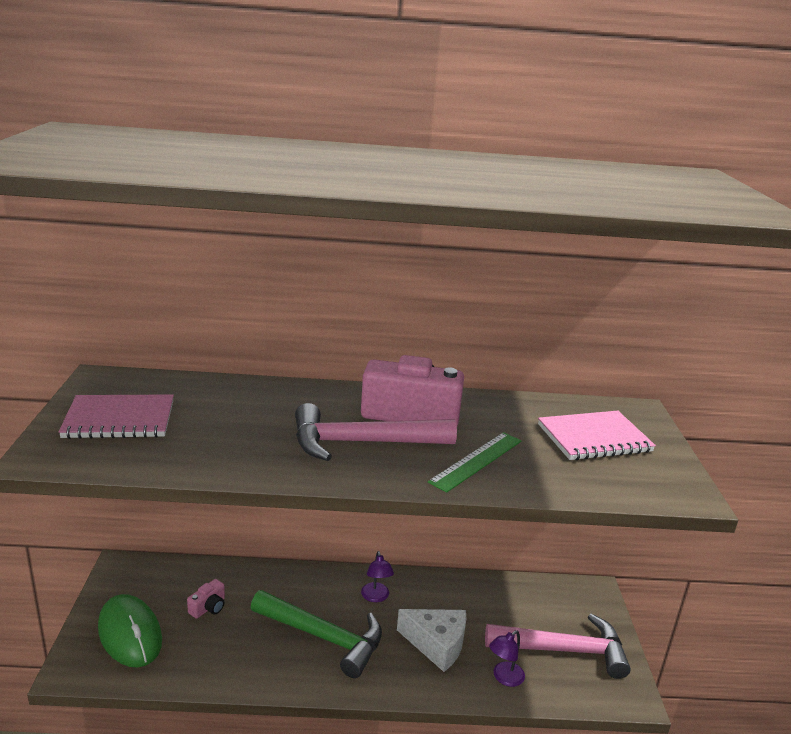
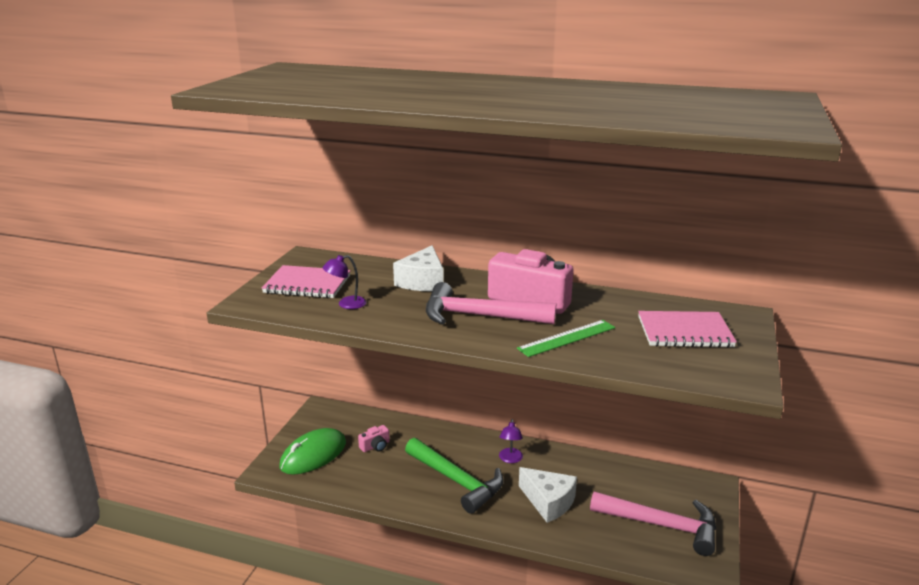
camera: 20 degrees right, 0 degrees up
green mouse [98,594,162,667] -> green mouse turned 60 degrees clockwise [280,428,346,475]
purple lamp [489,630,525,687] -> purple lamp moved to [323,255,366,309]
none -> white cheese [393,245,444,291]

